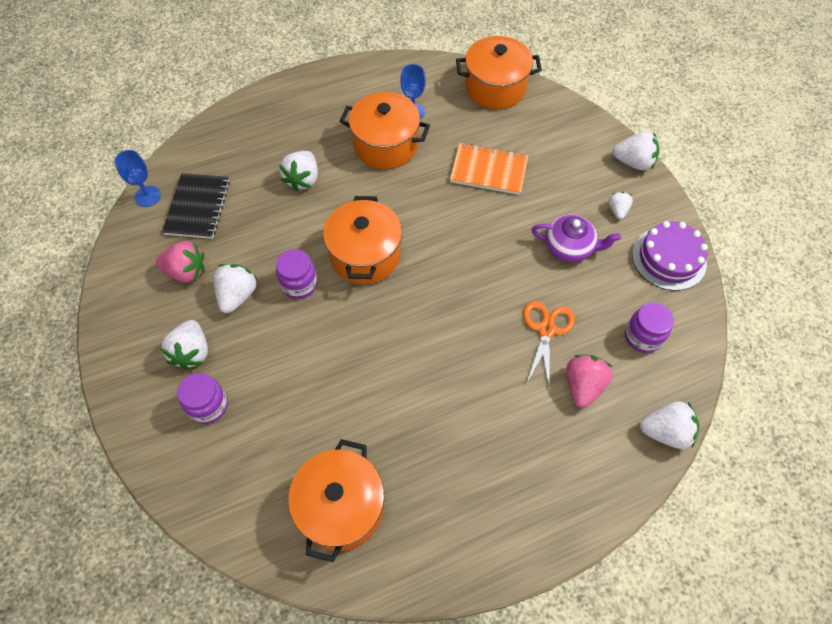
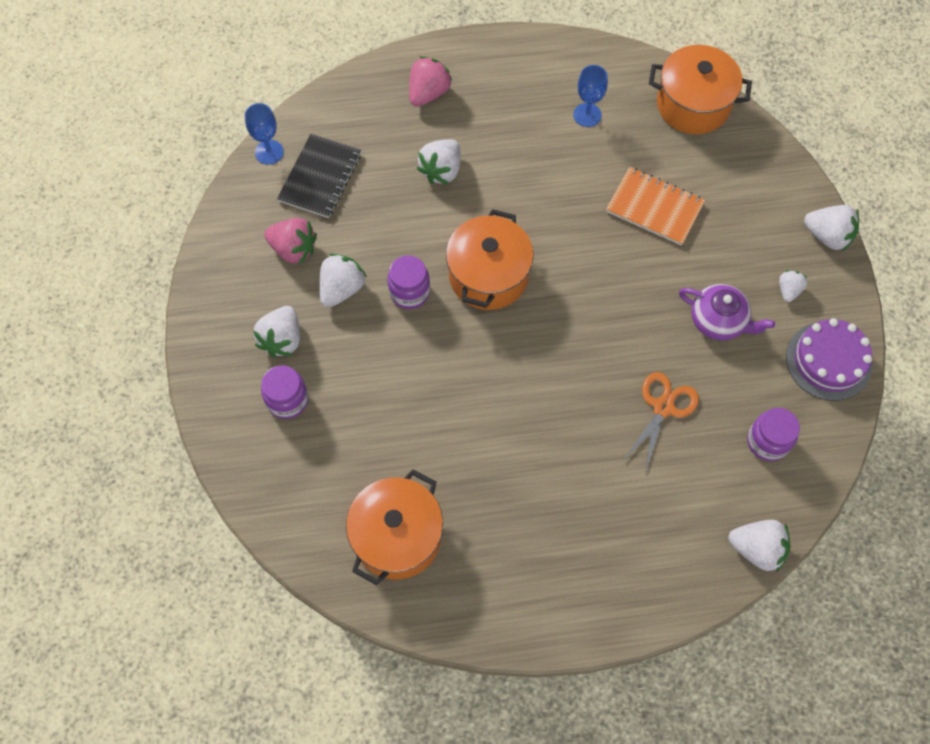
camera: 15 degrees right, 5 degrees up
orange pot [340,92,430,169] -> none
pink strawberry [566,354,612,408] -> pink strawberry moved to [409,56,452,107]

